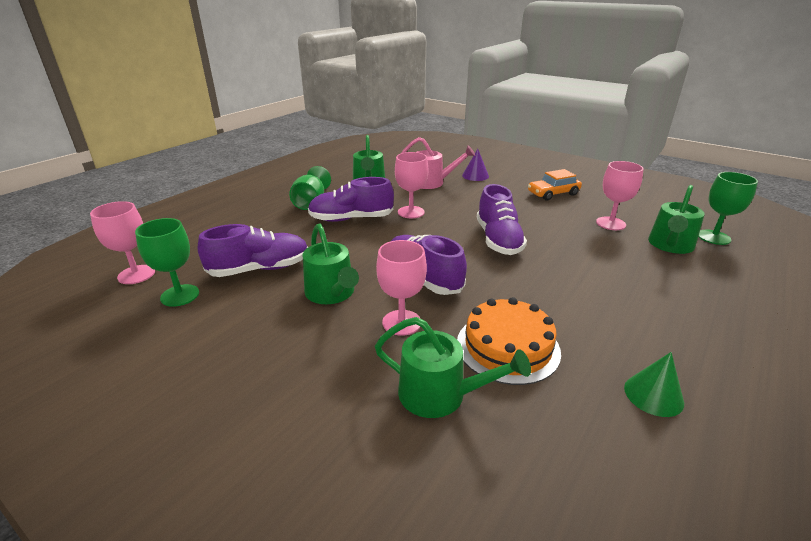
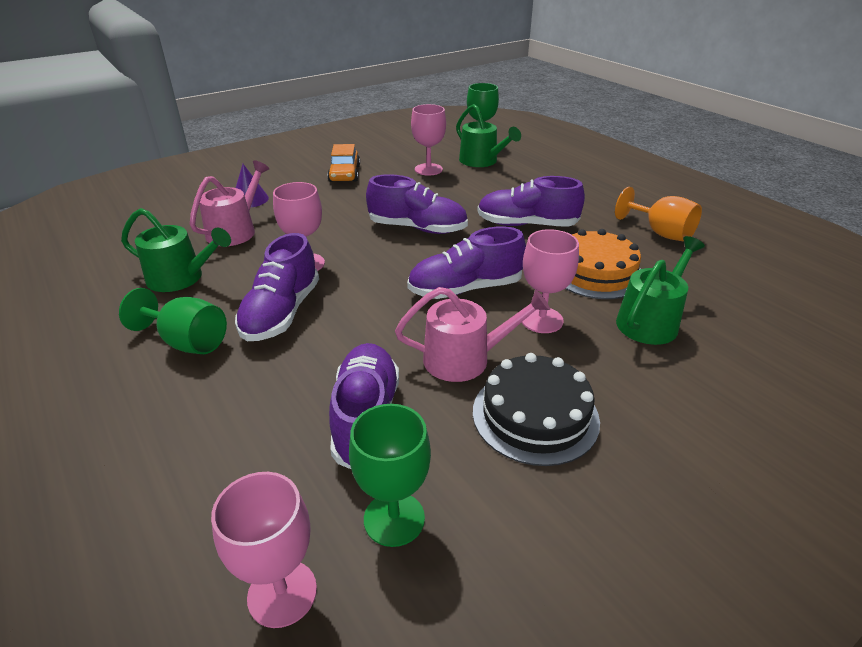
camera: 70 degrees left, 5 degrees up
green watering can [303,223,359,304] -> pink watering can [395,287,550,382]
green cone [624,352,684,417] -> orange goblet [615,187,702,242]
none -> black cake [473,353,600,466]
none -> purple shoe [477,176,585,227]

